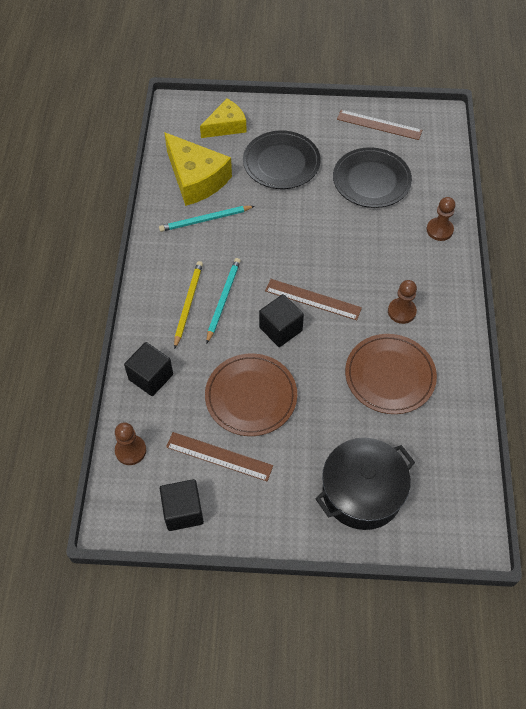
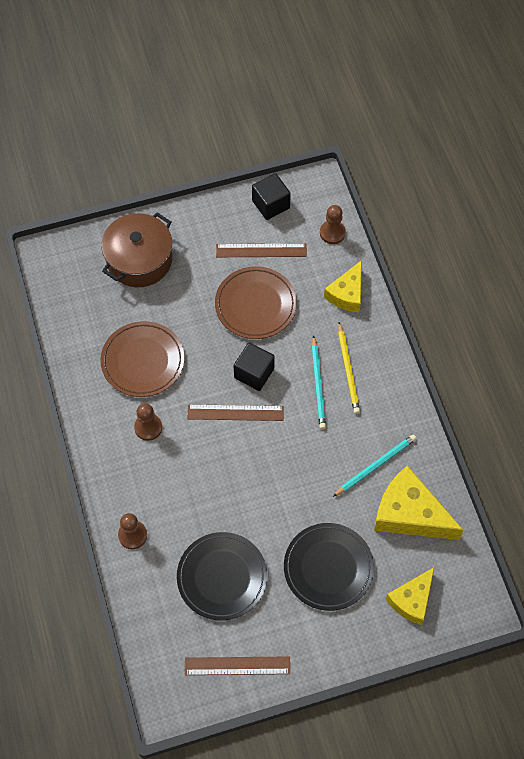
camera: 160 degrees right, 5 degrees up
black cube [124,342,173,396] -> yellow cheese [324,260,362,312]
black pot [316,438,415,530] -> brown pot [101,212,172,287]

